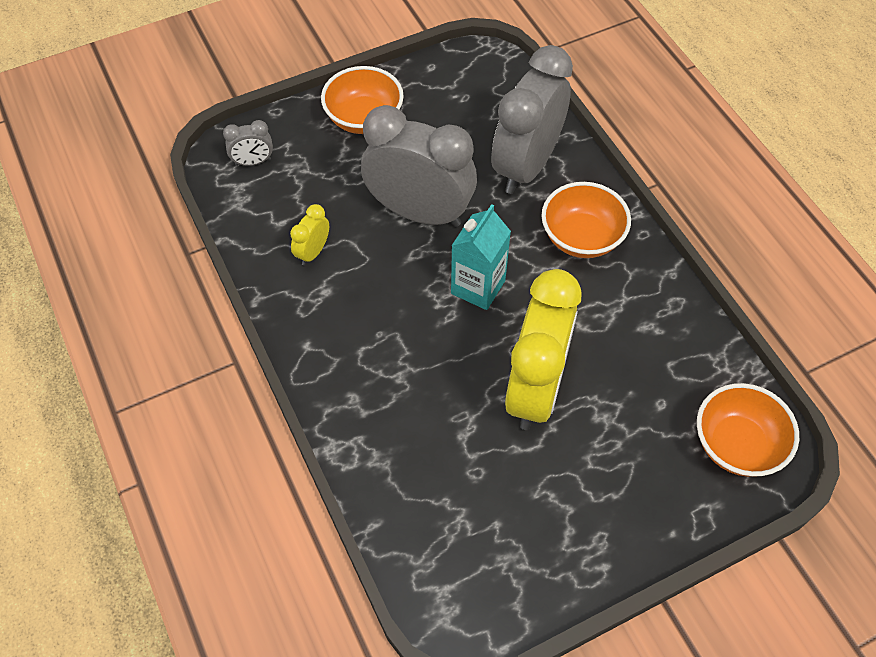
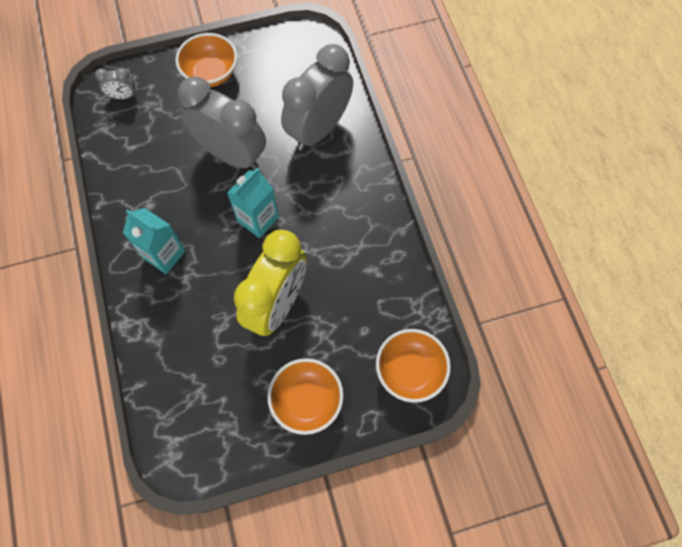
camera: 10 degrees right, 10 degrees up
yellow clock [290,204,329,266] -> none
orange bowl [541,182,631,258] -> orange bowl moved to [267,358,344,435]
none -> turquoise carton [123,208,185,274]

